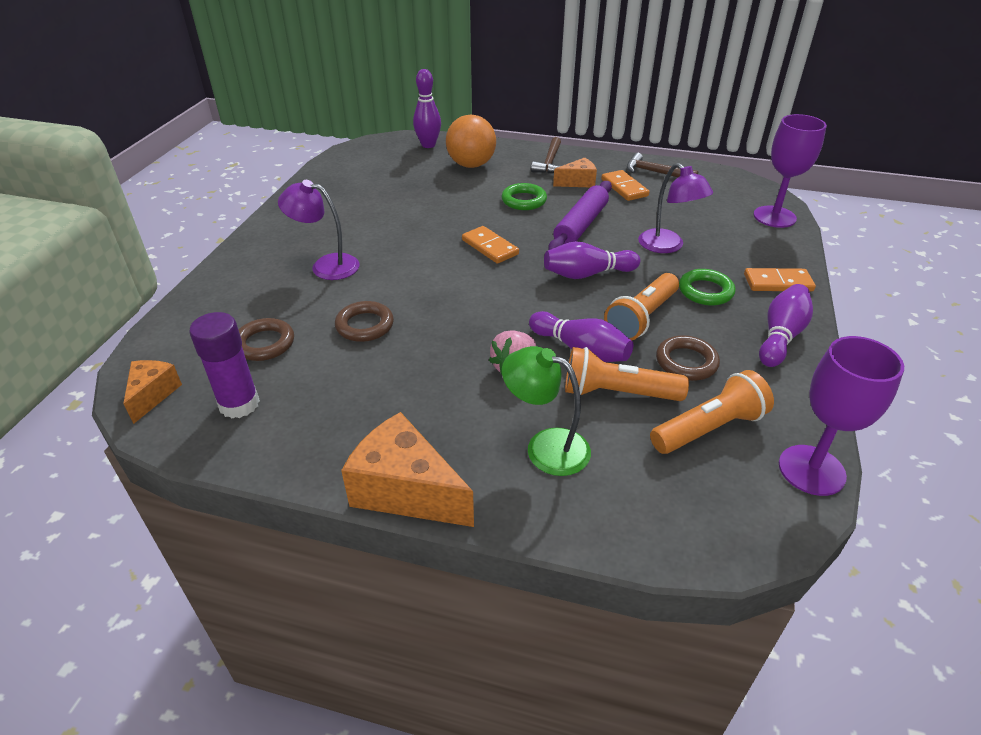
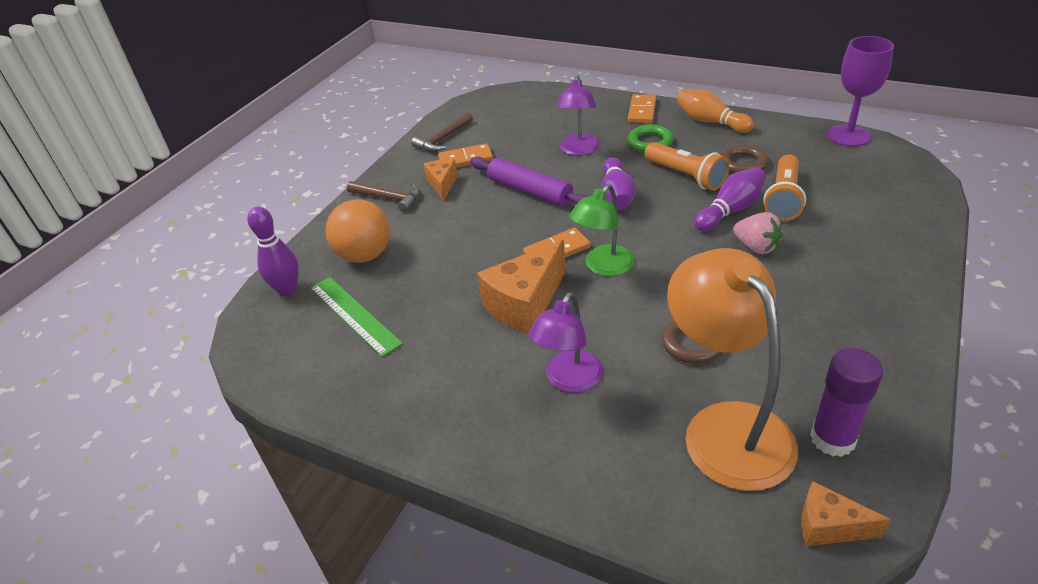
camera: 75 degrees left, 0 degrees up
brown ring [239,318,294,361] -> orange lamp [667,248,798,491]
orange cheese [341,412,474,527] -> orange cheese moved to [477,240,566,333]
green ring [502,183,547,210] -> none
green lamp [502,346,591,476] -> green lamp moved to [569,184,635,276]
purple lamp [638,163,713,253] -> purple lamp turned 120 degrees clockwise [557,75,600,156]
orange flashlight [650,370,774,454] -> none
purple goblet [753,114,827,228] -> none
purple bowling pin [759,284,813,367] -> orange bowling pin [677,89,753,133]
none -> green ruler [310,277,403,357]

